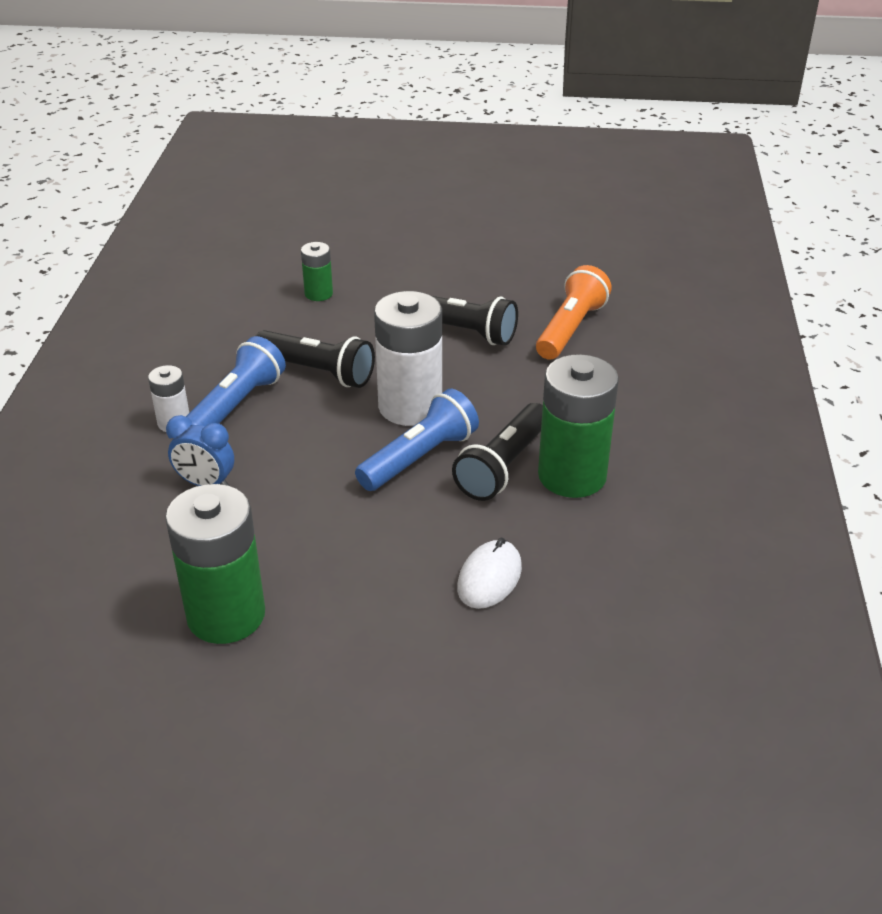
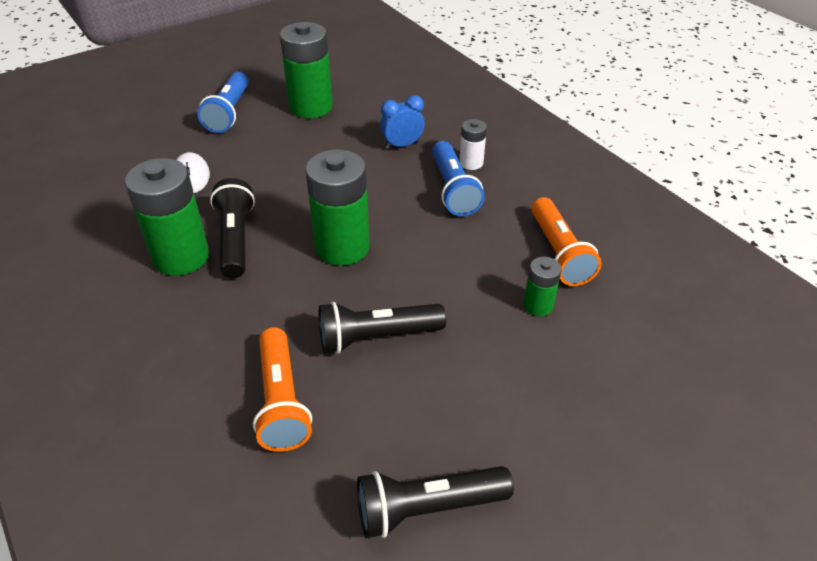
camera: 140 degrees right, 5 degrees up
black flashlight [256,330,375,388] -> black flashlight moved to [357,466,514,538]
blue flashlight [355,389,479,491] -> blue flashlight moved to [197,72,249,133]
white battery [374,291,442,426] -> green battery [305,149,370,266]
none -> orange flashlight [531,197,602,286]

